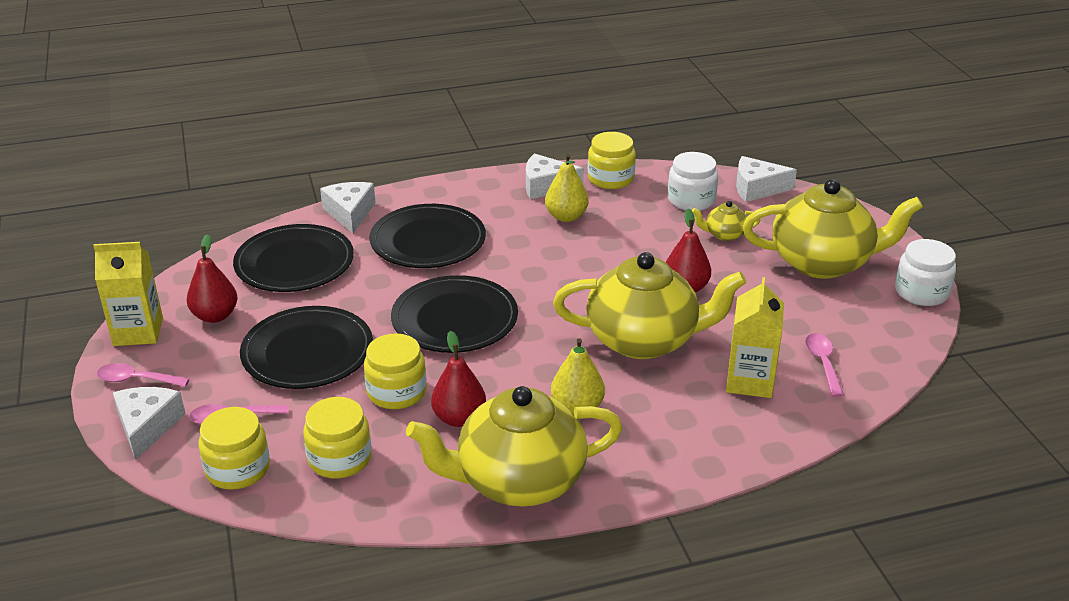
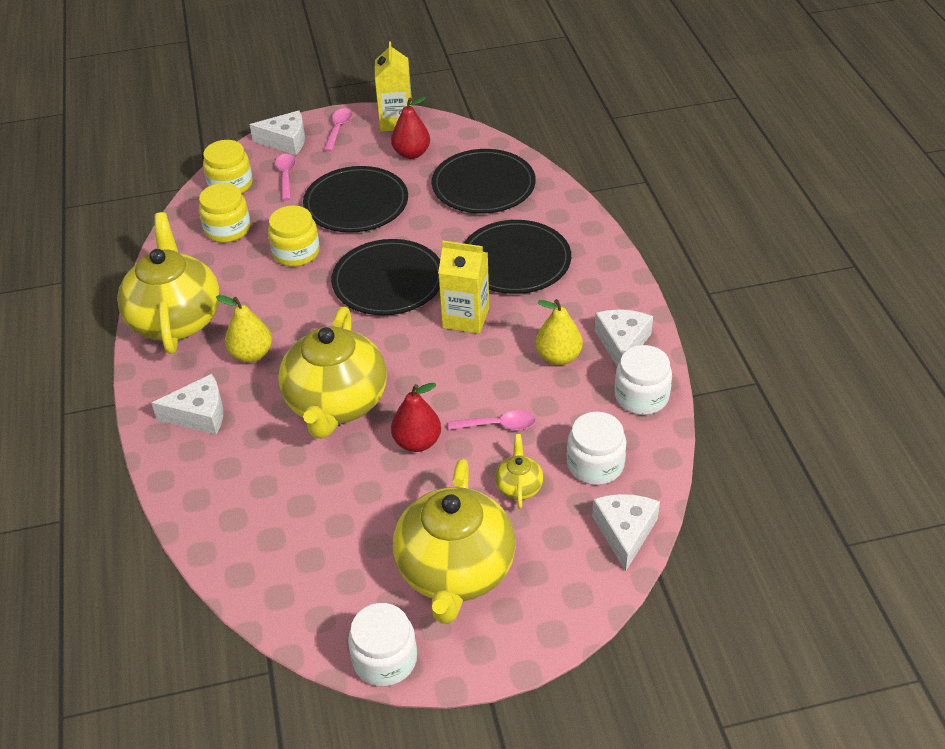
camera: 95 degrees right, 10 degrees up
white cheese [320,182,375,233] -> white cheese moved to [151,374,223,435]
red pear [431,331,486,427] -> none
yellow jar [588,132,636,189] -> white jar [615,345,672,415]
yellow carton [726,277,784,398] -> yellow carton moved to [438,241,489,334]
pink spoon [805,333,844,397] -> pink spoon moved to [448,410,536,430]

